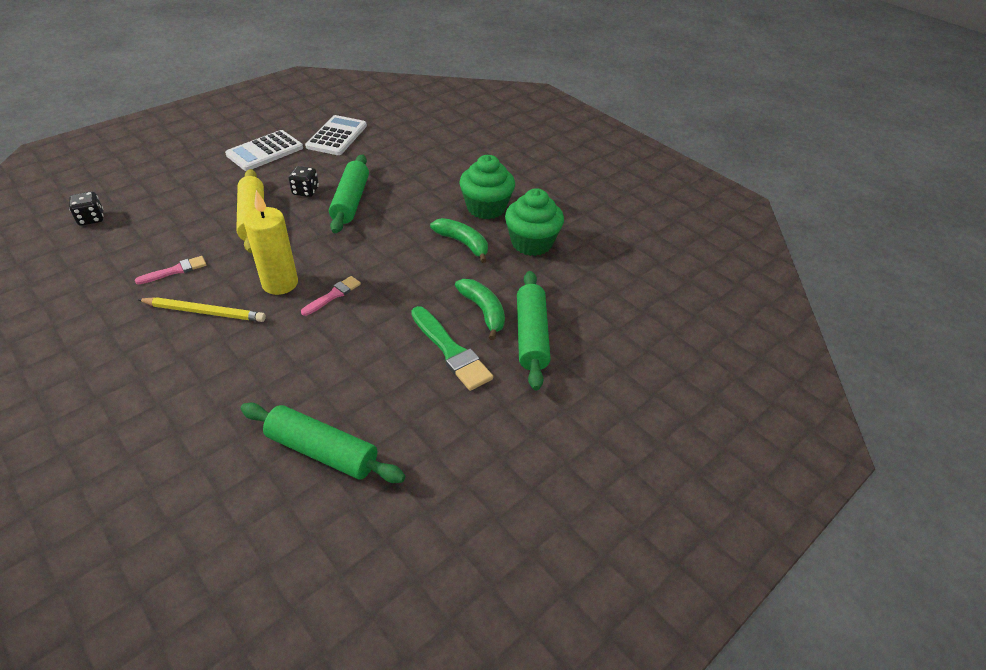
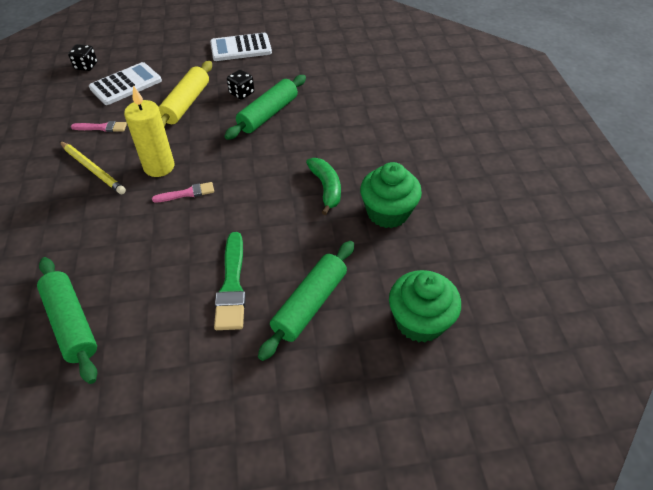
camera: 35 degrees right, 5 degrees up
white calculator [305,115,367,155] -> white calculator moved to [89,62,162,105]
green banana [455,279,505,340] -> none
green cupcake [459,155,515,219] -> green cupcake moved to [389,270,461,342]

